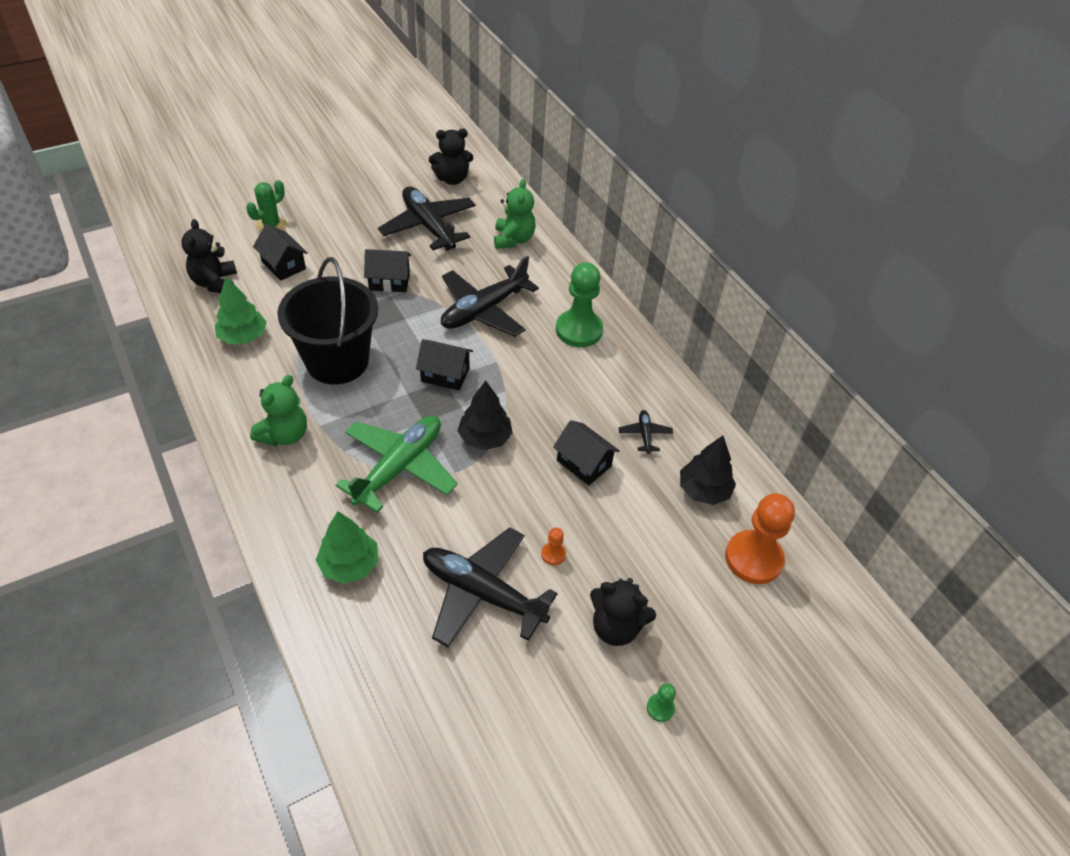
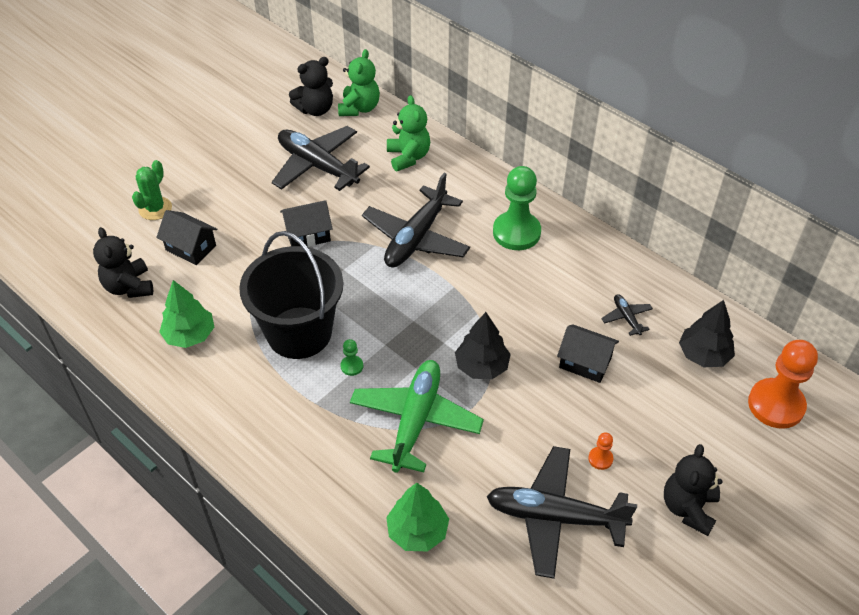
camera: 15 degrees left, 0 degrees up
green teddy bear [250,375,307,446] -> green teddy bear moved to [338,49,380,116]
black house [416,339,473,391] -> none
black teddy bear [590,578,656,646] -> black teddy bear turned 105 degrees clockwise [664,444,723,536]
green pawn [647,683,676,722] -> green pawn moved to [340,339,363,376]

